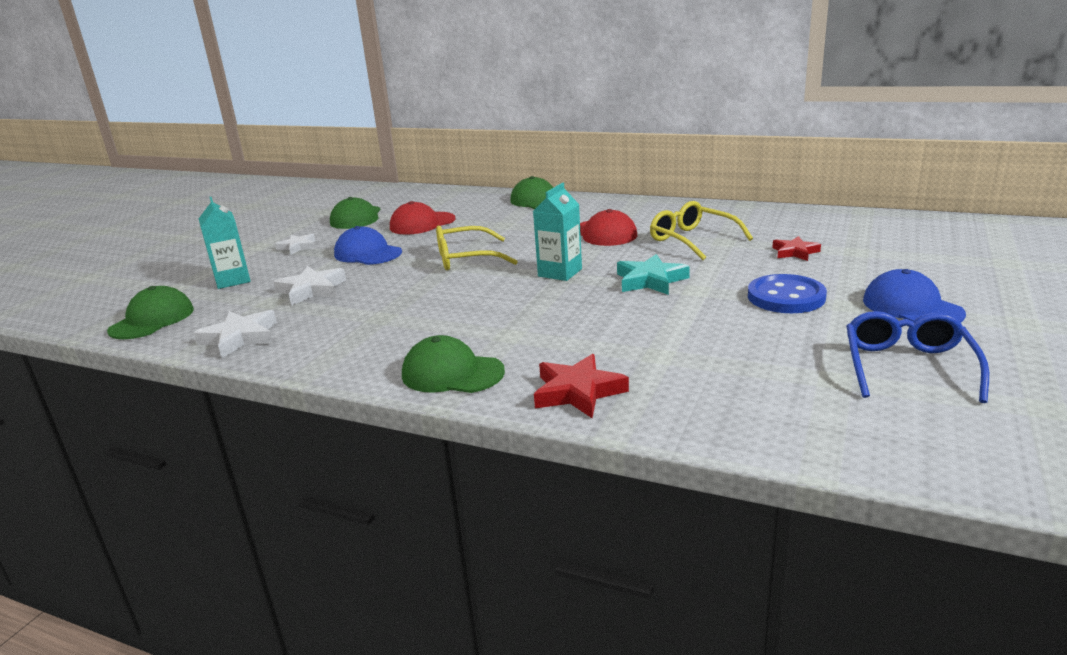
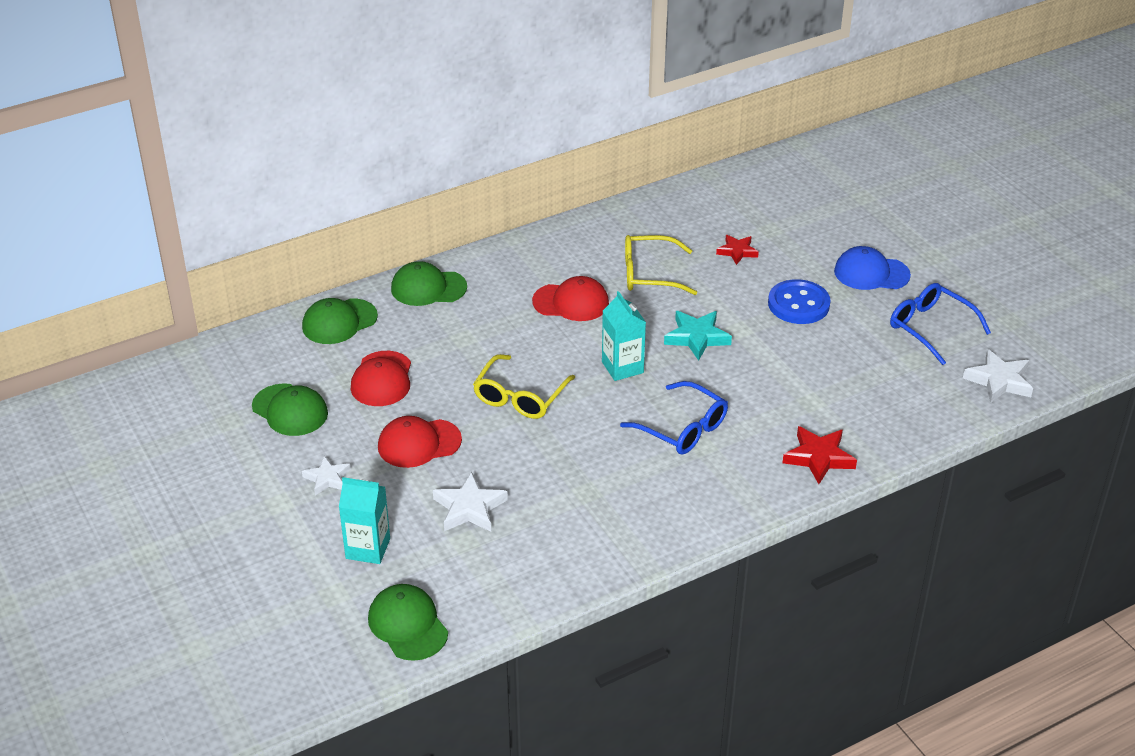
camera: 55 degrees left, 15 degrees up
white star [194,310,277,358] -> white star moved to [963,349,1033,403]
blue cap [334,226,402,265] -> red cap [378,416,462,468]
green cap [402,335,505,393] -> green cap moved to [302,298,378,344]
none -> blue glasses [620,381,728,455]

